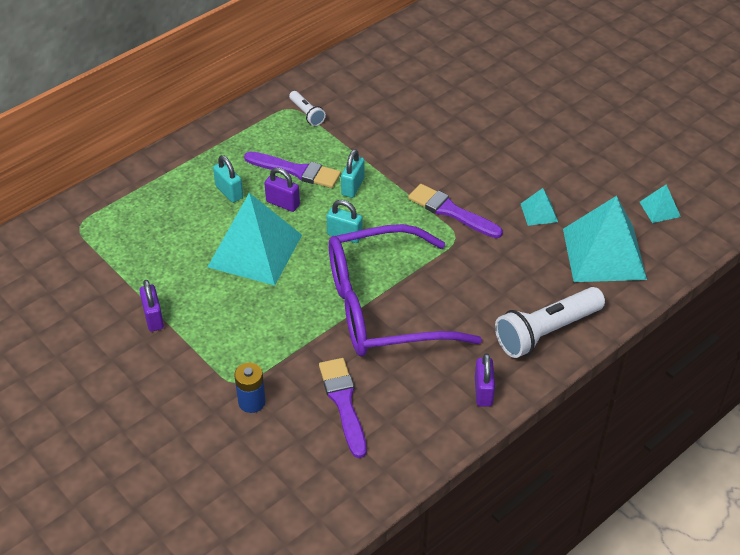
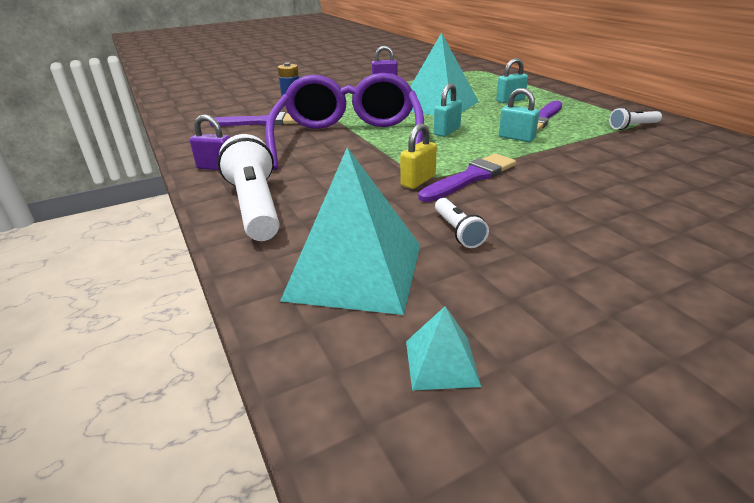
camera: 105 degrees right, 15 degrees down
purple padlock [264,167,300,212] -> none
turquoise pyramid [521,188,558,226] -> white flashlight [435,198,489,248]
none -> yellow padlock [400,123,437,189]

